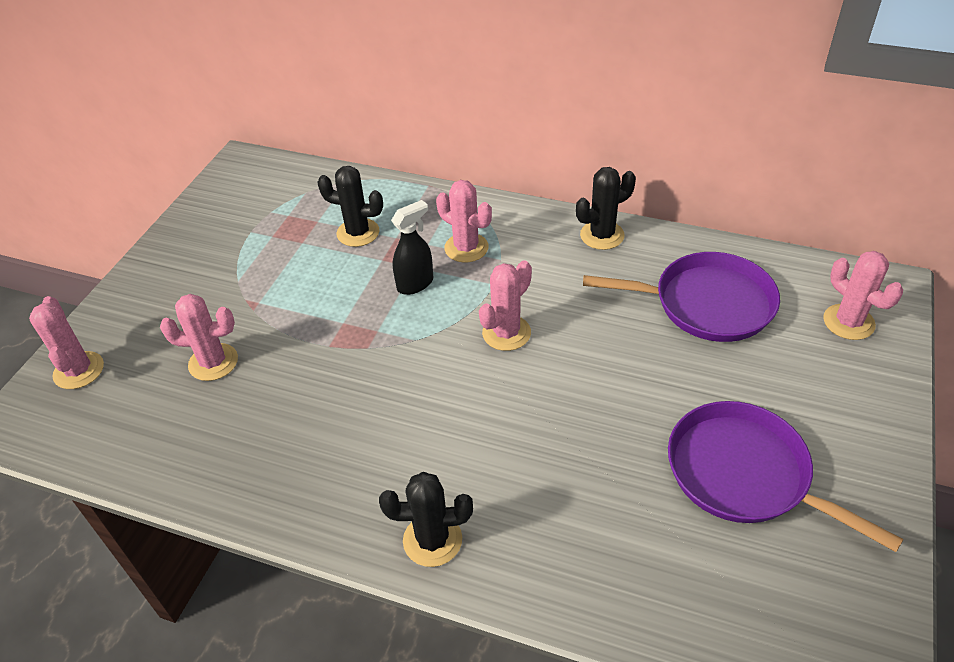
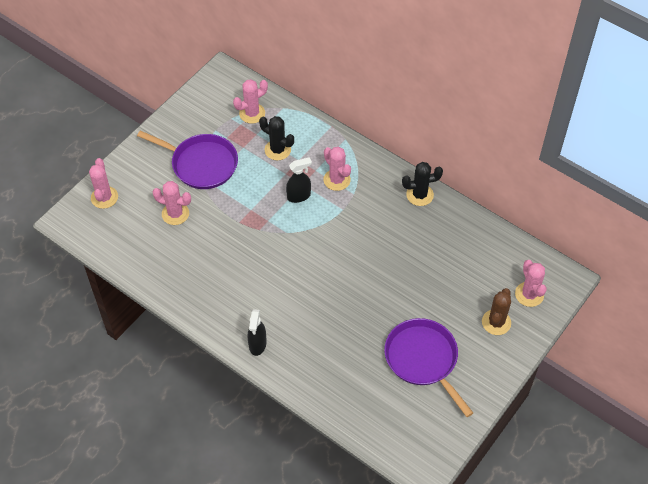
camera: 15 degrees right, 10 degrees up
black cactus [379,472,473,567] -> black spray bottle [248,309,267,356]
pink cactus [479,261,532,351] -> pink cactus moved to [233,79,268,124]
purple pan [583,252,780,342] -> purple pan moved to [137,131,238,189]
none -> brown cactus [482,288,511,335]

